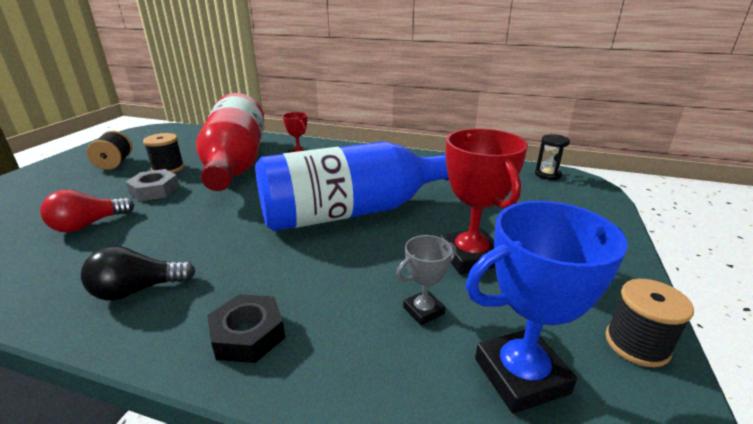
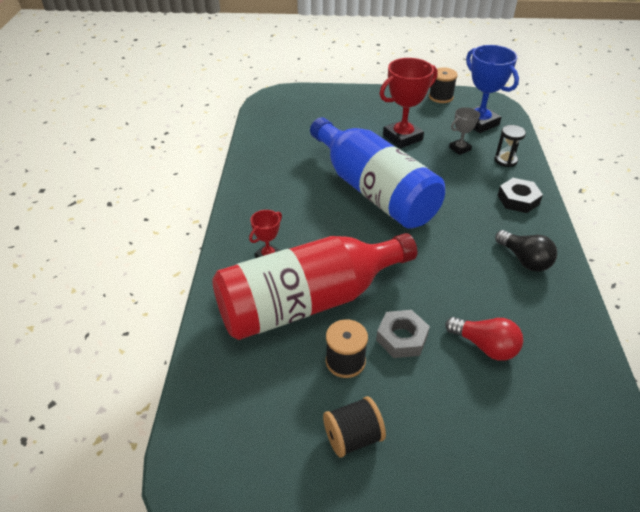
camera: 105 degrees left, 15 degrees up
grey trophy [396,235,456,326] -> grey trophy turned 75 degrees counterclockwise [449,107,480,155]
black hourglass [535,134,570,180] -> black hourglass moved to [495,125,526,167]

